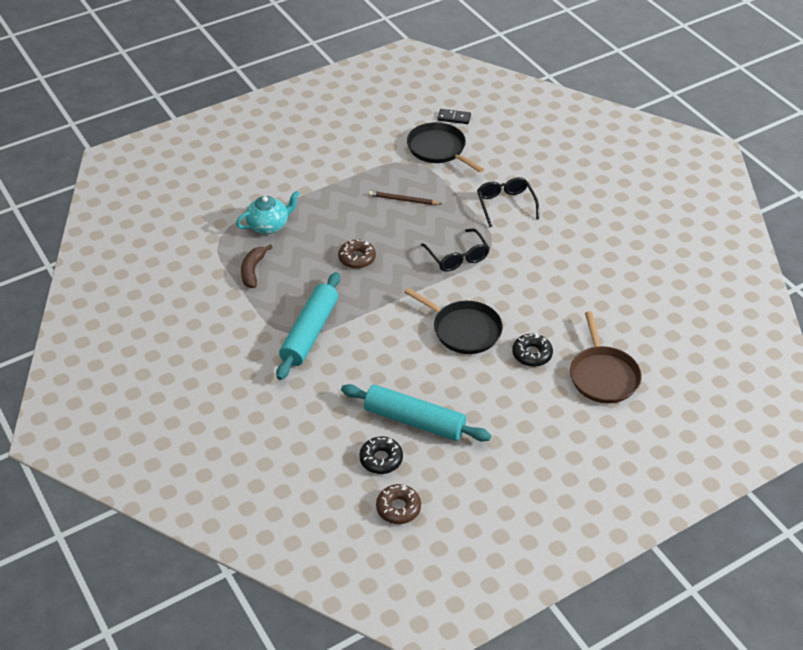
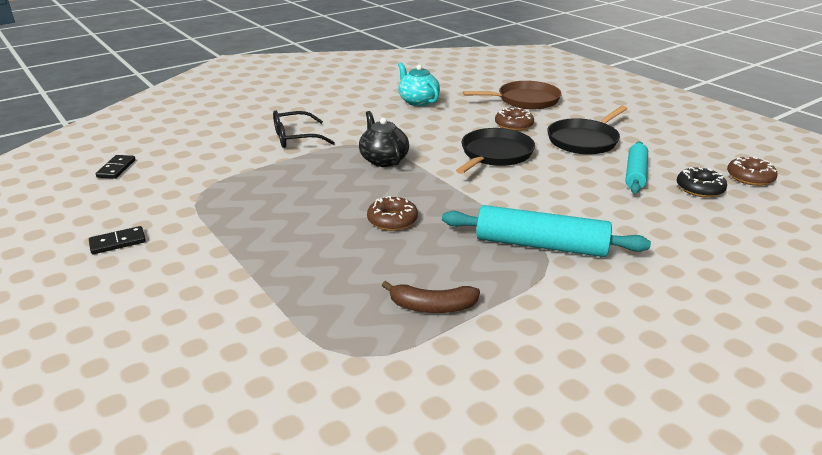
camera: 95 degrees left, 15 degrees down
turquoise teapot [236,191,300,234] -> turquoise teapot moved to [398,62,440,106]
turquoise rolling pin [341,384,491,442] -> turquoise rolling pin [625,141,648,193], size x0.66
brown pencil [369,191,442,205] -> none
black pan [407,122,484,173] -> black pan moved to [547,106,627,154]
black glasses [421,228,490,272] -> black teapot [359,111,409,167]
black donut [512,334,553,367] -> brown donut [495,108,534,131]
none -> black domino [89,226,146,254]

